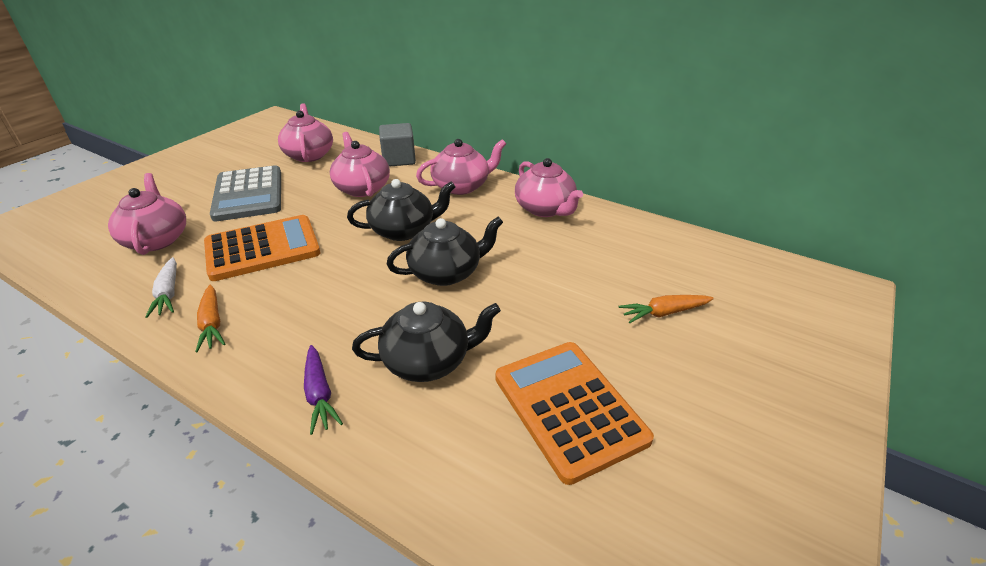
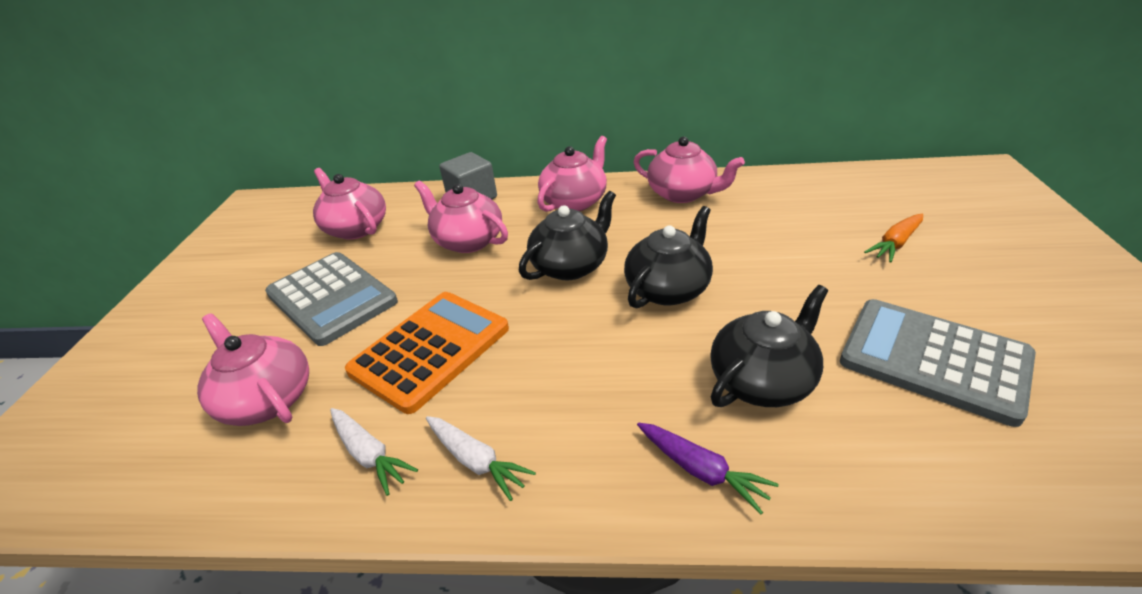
camera: 25 degrees left, 0 degrees up
orange carrot [195,285,225,352] -> white carrot [426,416,536,501]
orange calculator [496,342,654,485] -> grey calculator [840,299,1036,427]

